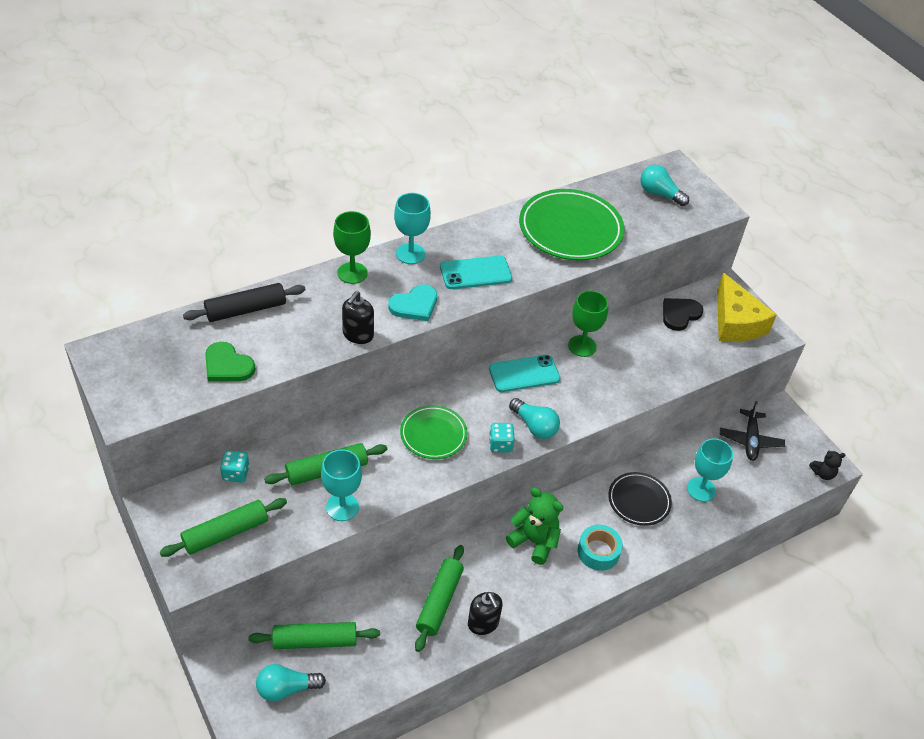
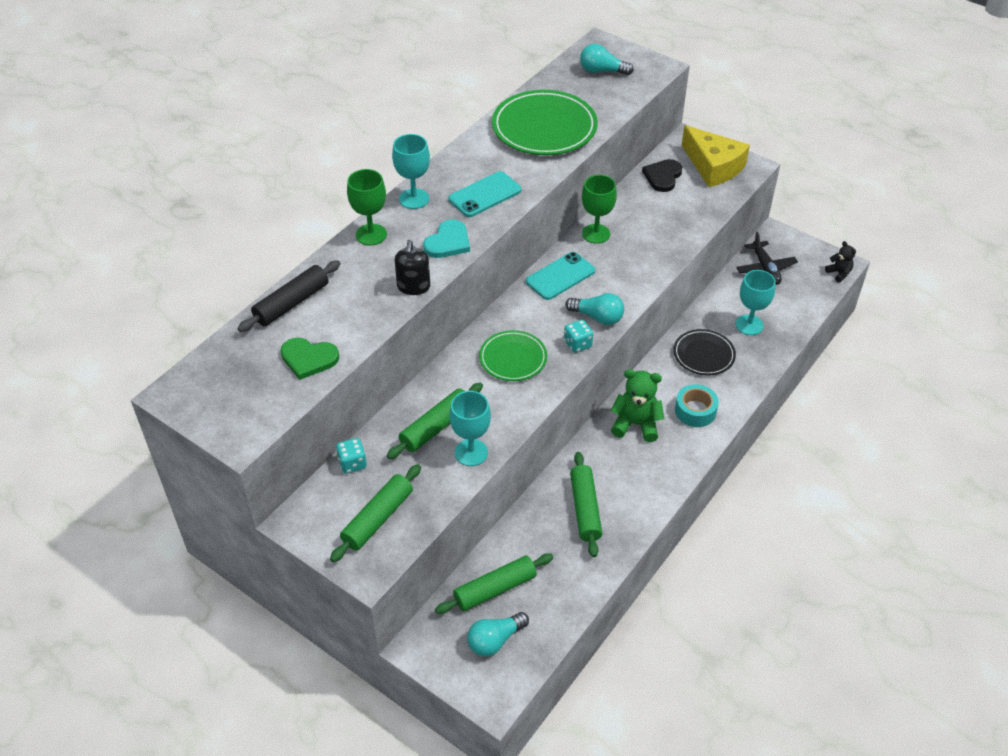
camera: 20 degrees left, 0 degrees up
black soap dispenser [468,592,503,635] -> none
black teddy bear [809,450,845,480] -> black teddy bear turned 90 degrees counterclockwise [825,241,856,282]

